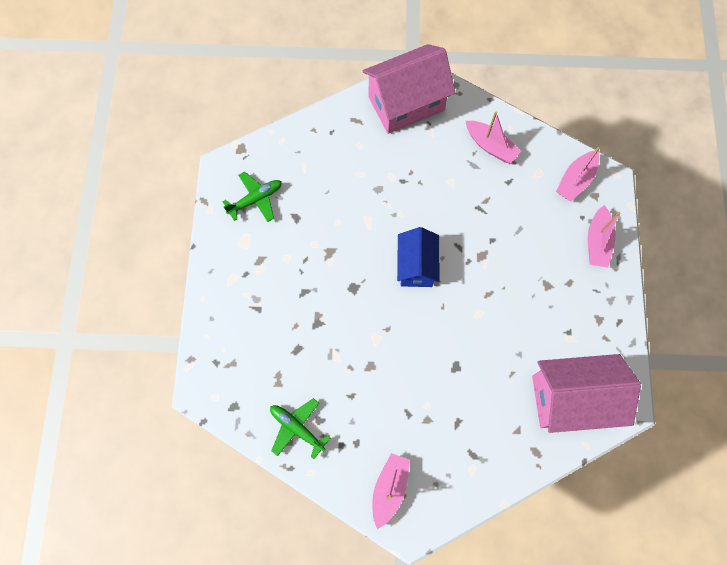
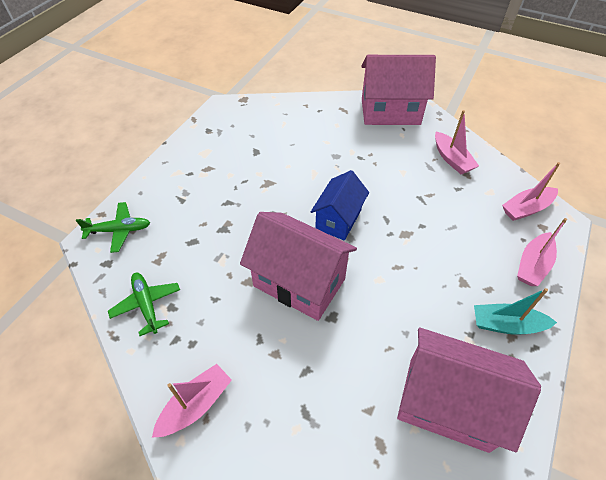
camera: 25 degrees right, 20 degrees down
green plane [223,171,282,222] -> green plane moved to [76,202,150,253]
none -> pink house [240,212,357,321]
none -> turquoise boat [474,288,557,335]

